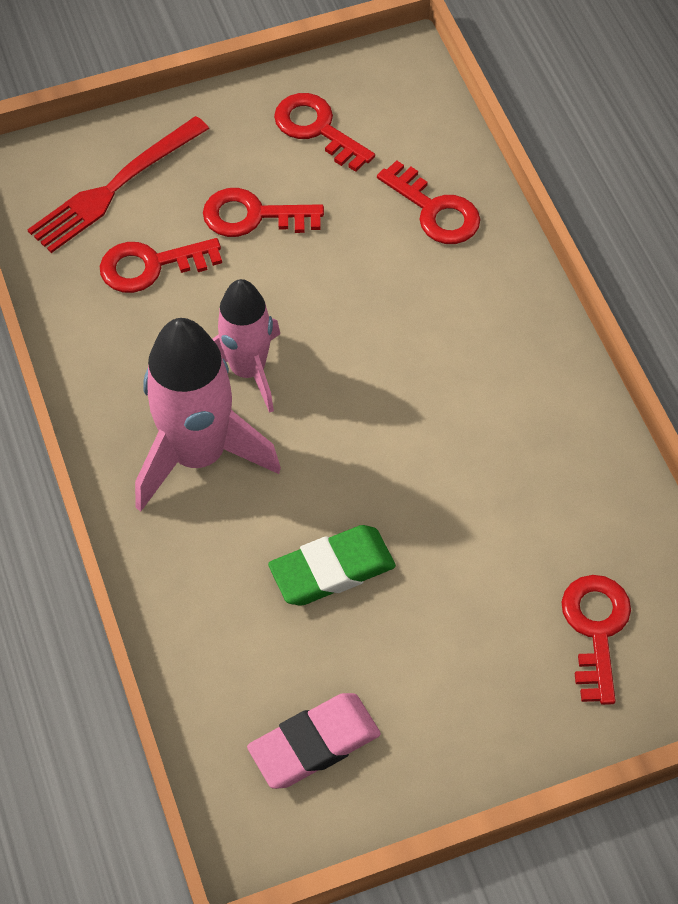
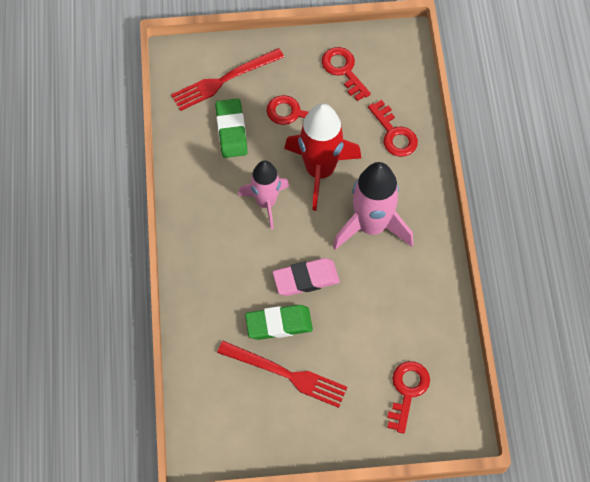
camera: 15 degrees right, 5 degrees up
red key [100,238,222,293] -> green eraser [215,99,248,158]
pink rocket [135,318,281,512] -> pink rocket moved to [333,162,413,250]
pink eraser [247,693,381,789] -> pink eraser moved to [272,258,340,296]
none -> red fork [217,341,347,408]
none -> red rocket [284,103,361,211]

